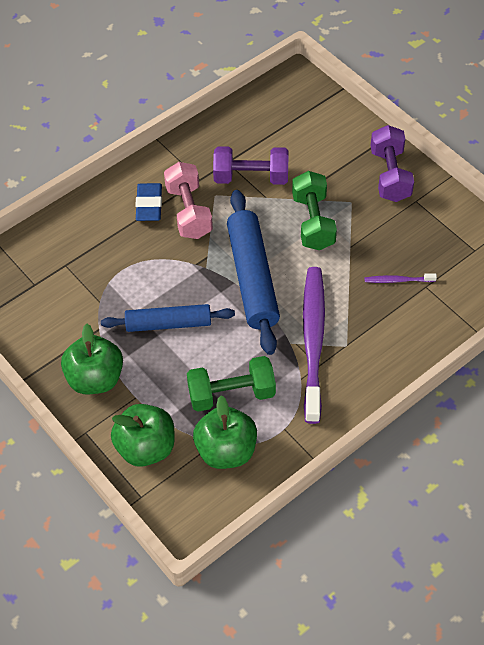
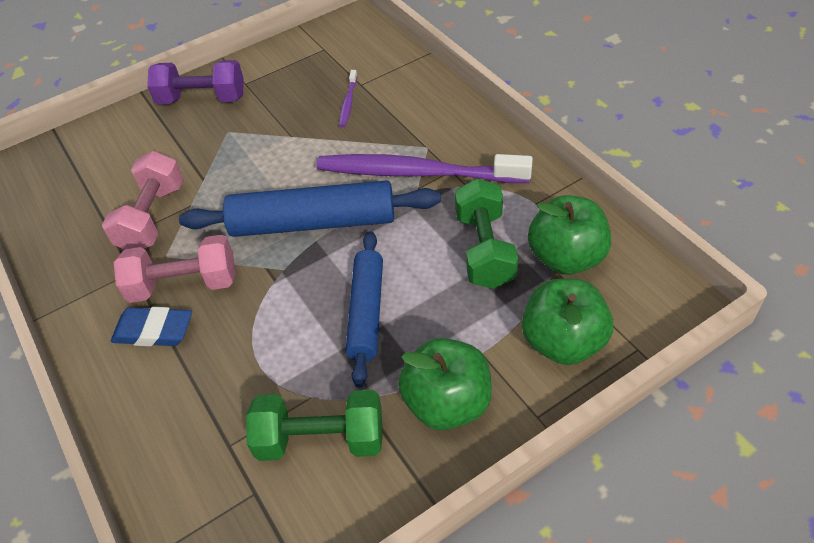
camera: 80 degrees left, 5 degrees down
purple dumbbell [213,146,289,185] -> pink dumbbell [102,151,184,249]
green dumbbell [292,171,337,250] -> green dumbbell moved to [246,390,383,461]

